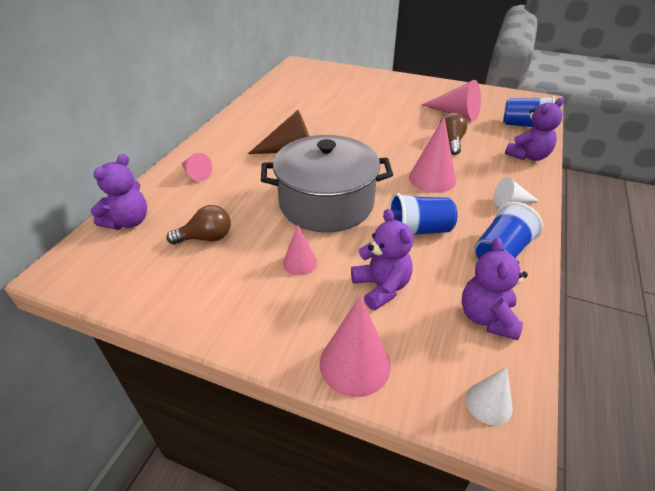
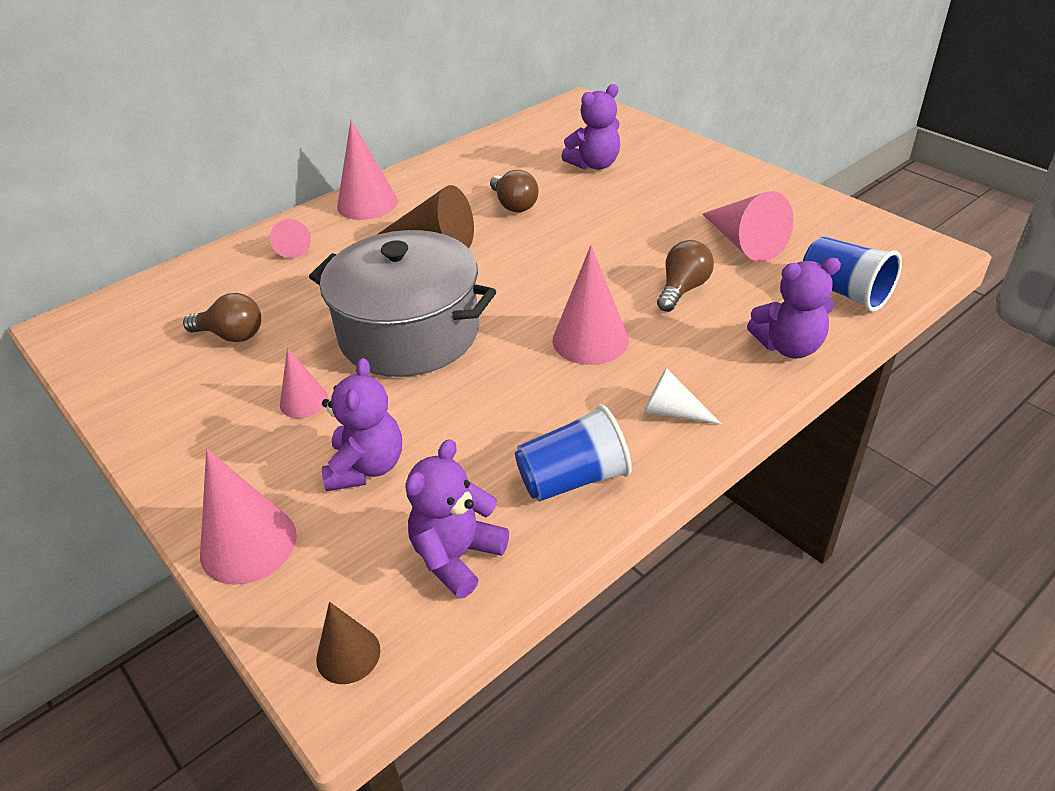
camera: 30 degrees right, 0 degrees up
purple teddy bear [91,154,147,230] -> purple teddy bear moved to [561,84,620,170]
blue cup [389,193,457,235] -> none
white cone [466,367,513,425] -> brown cone [316,602,380,684]
none -> pink cone [337,120,398,220]
none -> brown light bulb [490,170,539,212]

